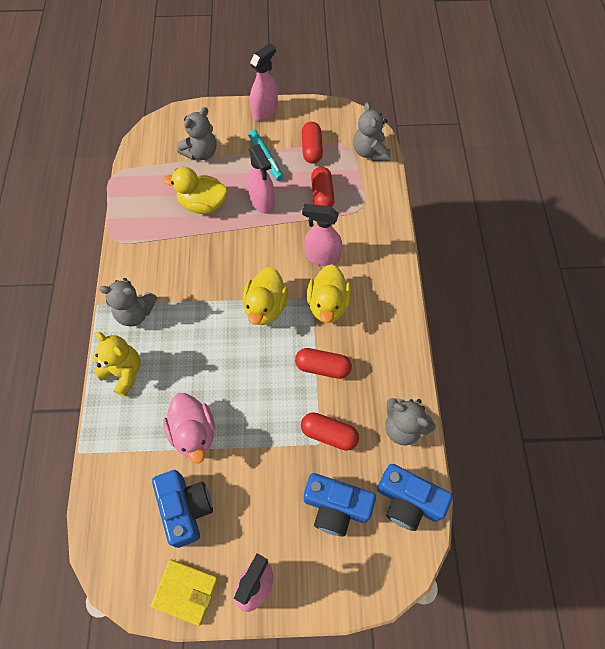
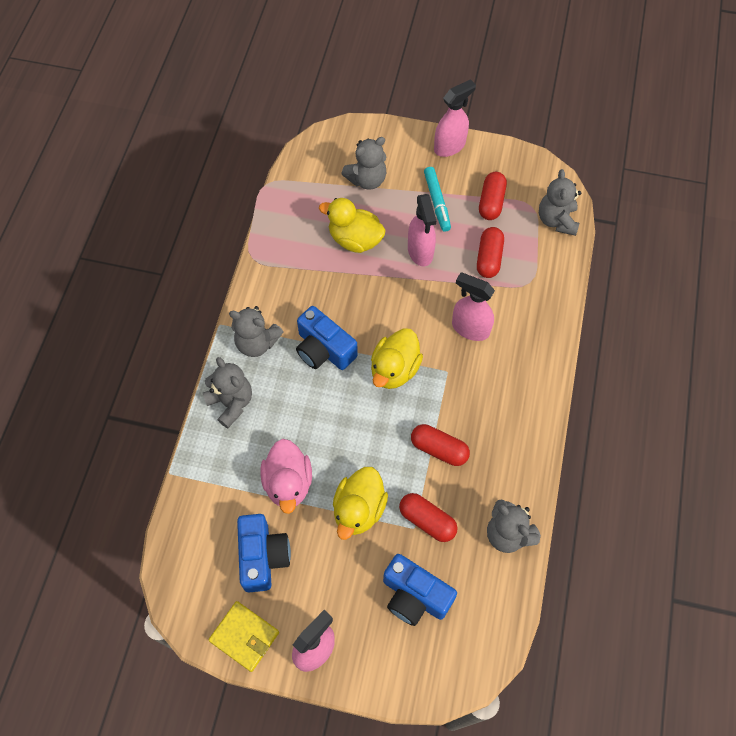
camera: 15 degrees right, 0 degrees up
yellow teddy bear [92,332,141,397] -> grey teddy bear [203,357,252,428]
yellow duck [307,264,351,323] -> yellow duck moved to [333,467,388,540]
blue camera [377,464,453,531] -> blue camera moved to [296,306,358,370]

